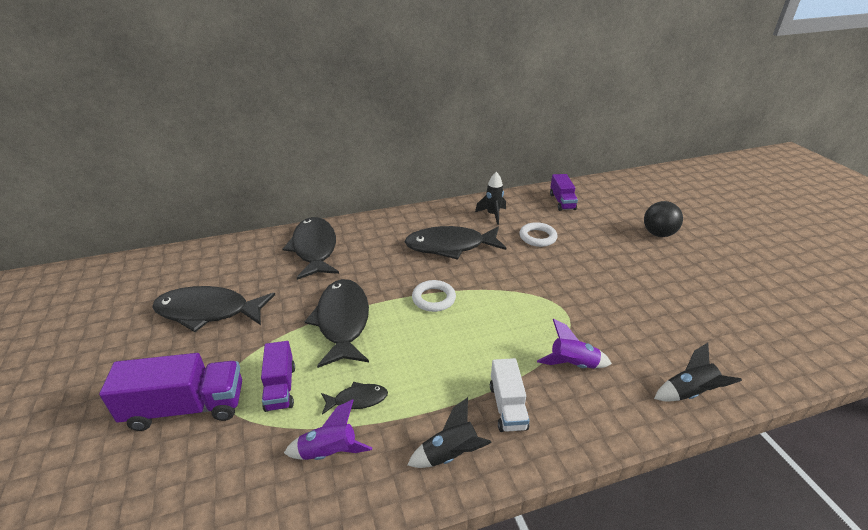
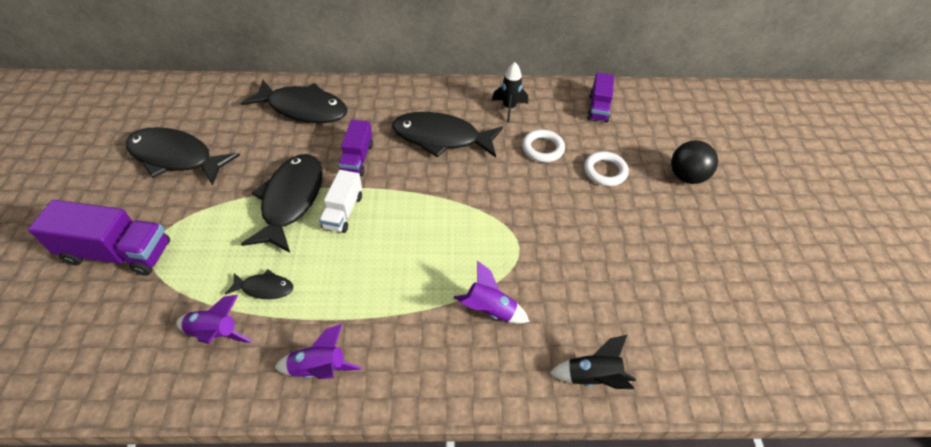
camera: 15 degrees right, 15 degrees up
purple truck [261,341,295,412] -> purple truck moved to [339,120,373,176]
black fish [282,217,339,280] -> black fish turned 105 degrees clockwise [241,79,348,123]
black rocket [408,397,492,468] -> purple rocket [275,324,362,379]
white ring [412,280,456,312] -> white ring moved to [584,152,629,186]
white truck [490,358,530,432] -> white truck moved to [319,170,362,233]

